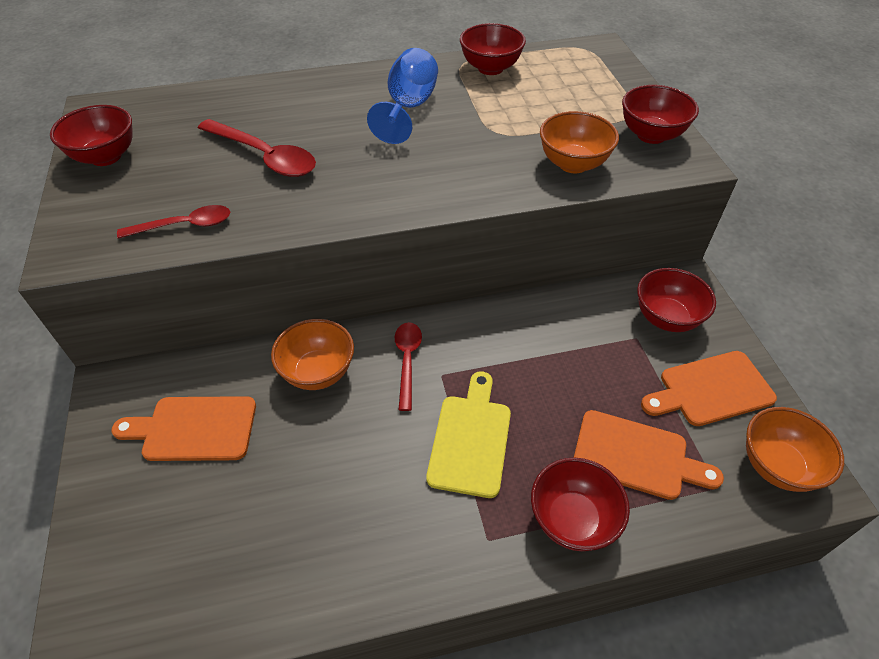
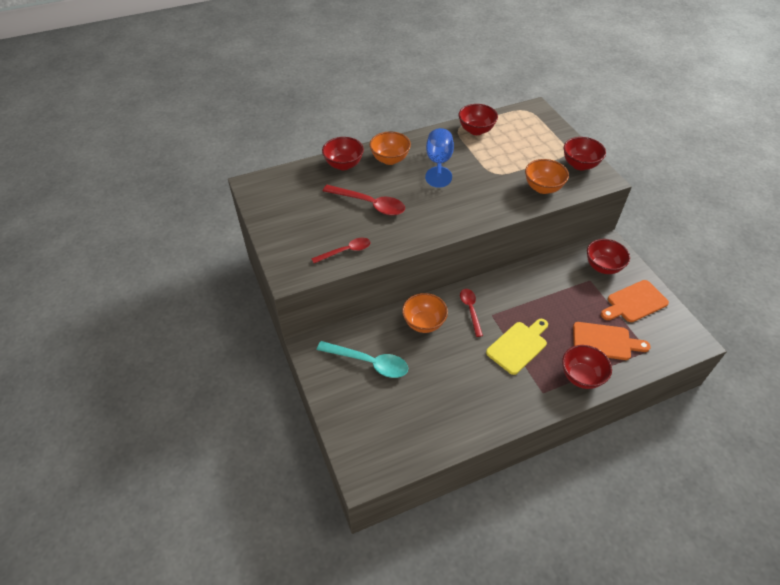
camera: 10 degrees left, 0 degrees up
red bowl [50,105,133,166] -> red bowl moved to [322,137,364,170]
orange cutting board [111,396,256,461] -> turquoise spoon [317,341,408,378]
yellow cutting board [426,372,511,498] -> yellow cutting board turned 45 degrees clockwise [486,319,548,375]
orange bowl [746,407,844,492] -> orange bowl moved to [370,132,411,165]

